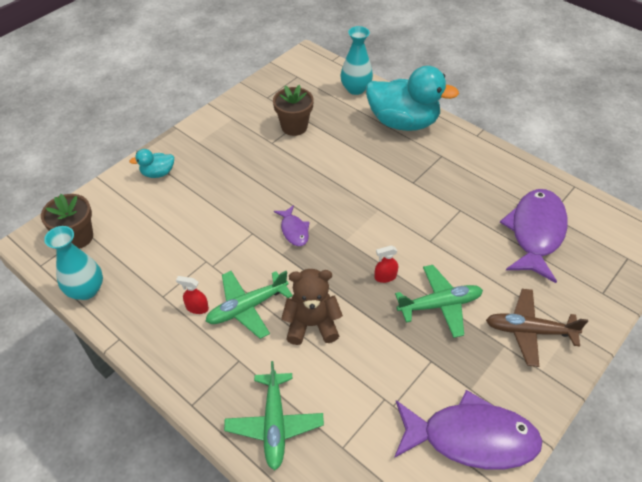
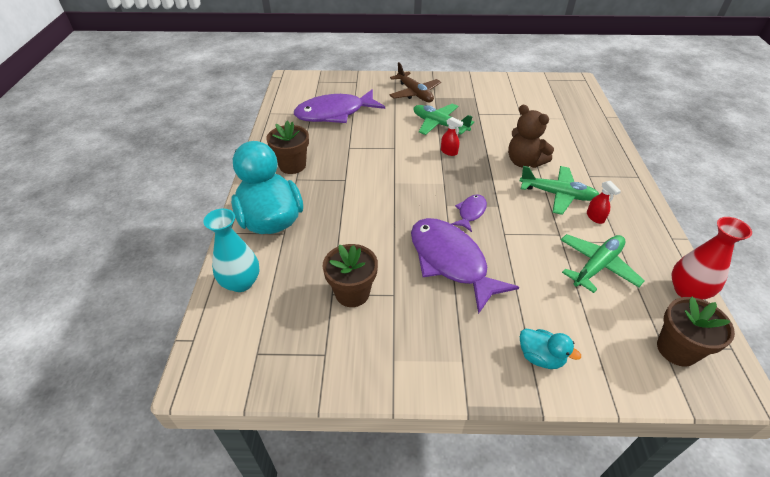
camera: 130 degrees left, 5 degrees down
turquoise vase [44,226,103,300] -> red vase [671,217,752,300]
green plane [224,361,324,470] -> green plane moved to [561,234,645,293]
purple fish [394,390,543,470] -> purple fish moved to [411,218,519,314]
none -> brown flower pot [266,121,309,174]

